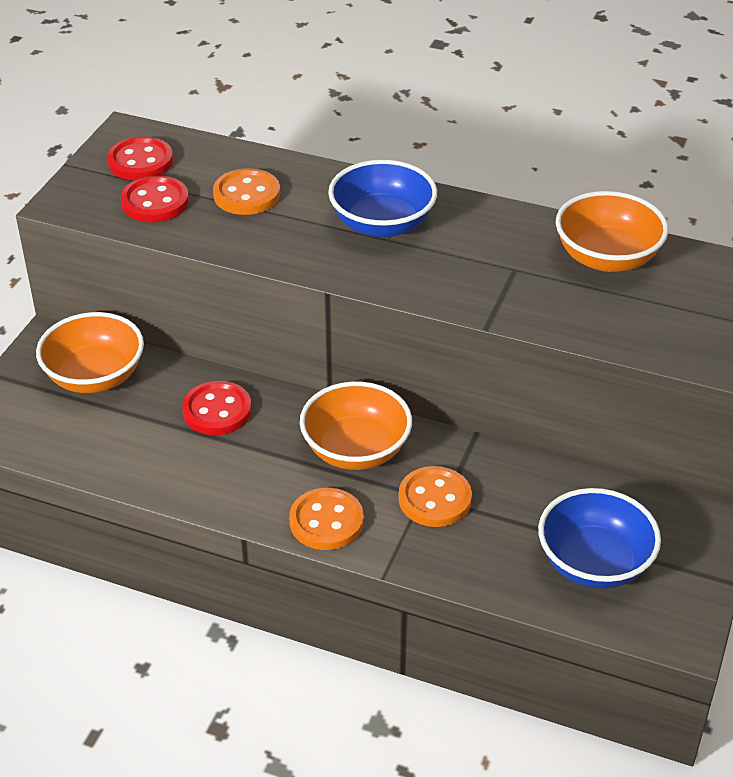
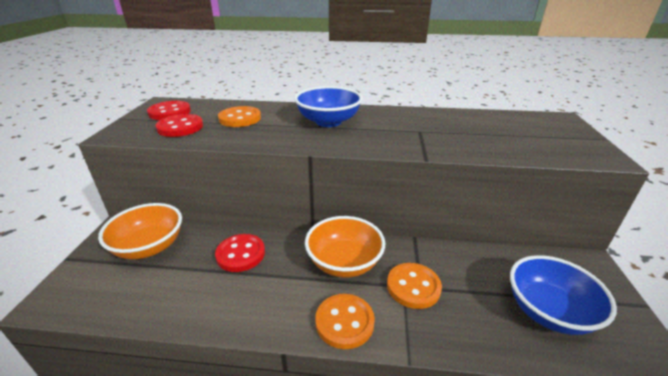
camera: 15 degrees left, 10 degrees down
orange bowl [556,191,669,272] -> none

